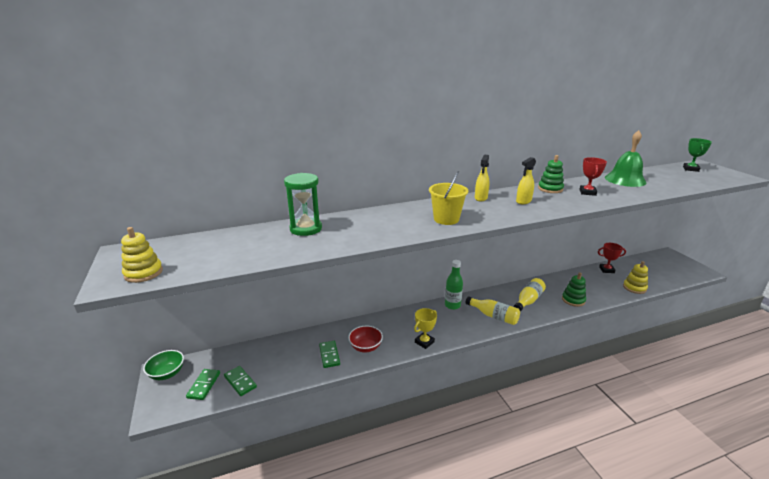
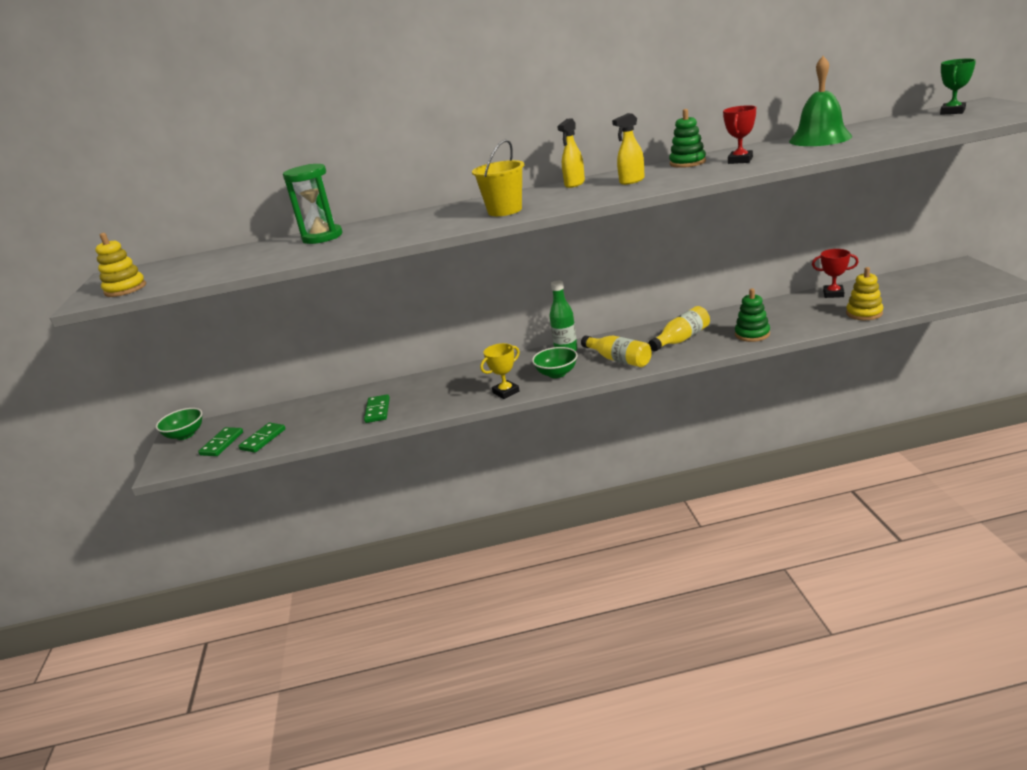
camera: 15 degrees right, 0 degrees up
green domino [224,366,257,396] -> green domino turned 60 degrees clockwise [238,422,286,453]
red bowl [348,326,383,353] -> none
none -> green bowl [532,347,578,378]

